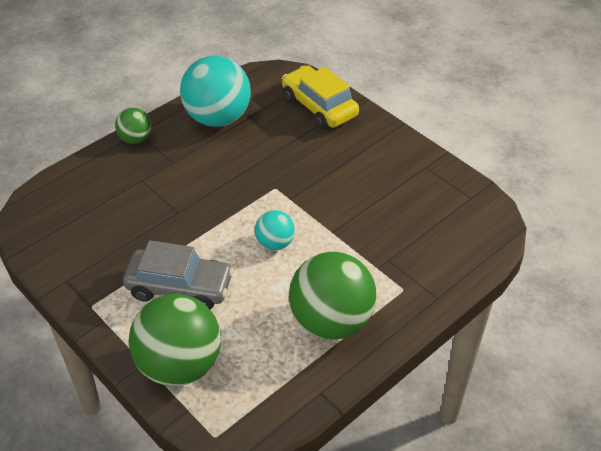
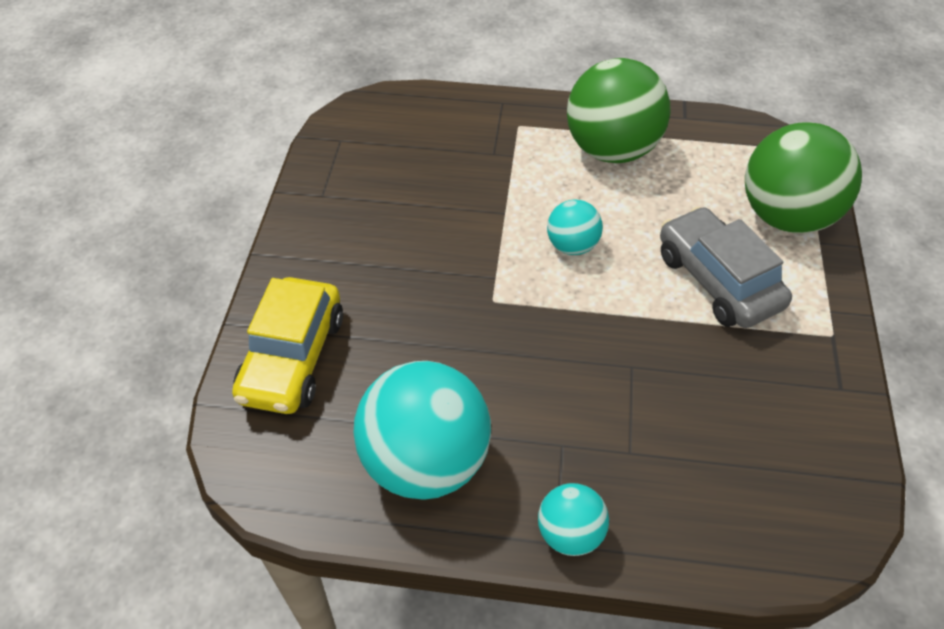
camera: 130 degrees left, 5 degrees up
green ball [115,108,152,144] -> turquoise ball [538,483,609,556]

